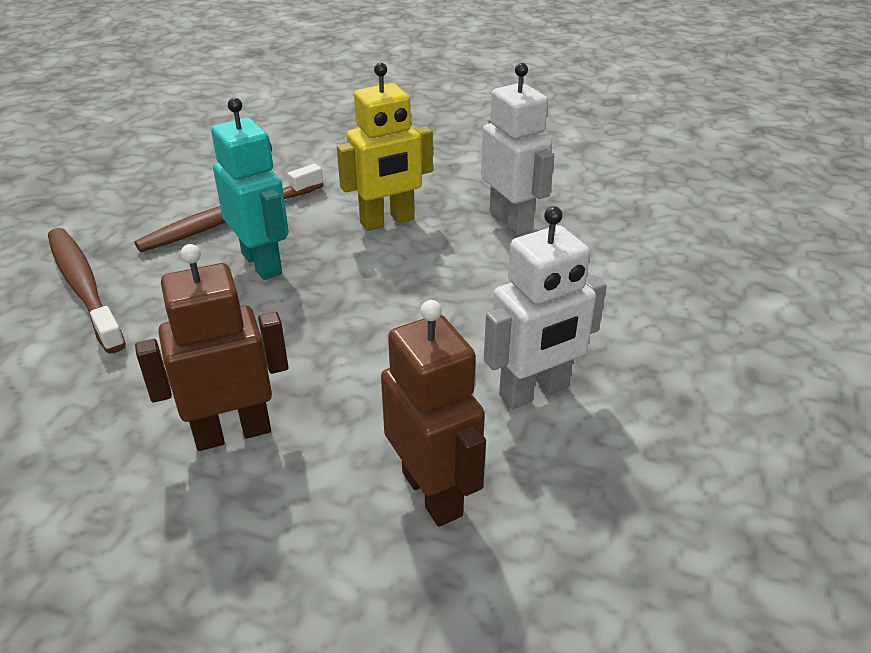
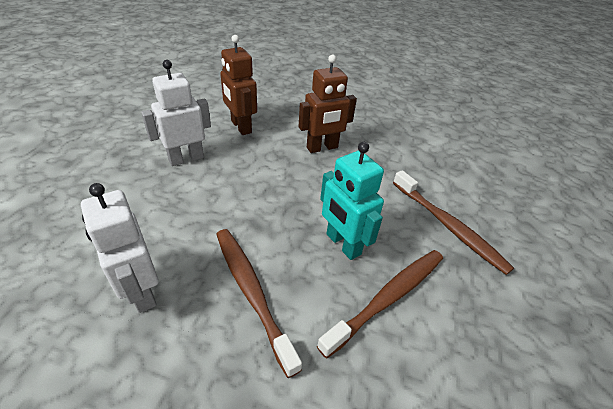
camera: 175 degrees right, 5 degrees up
yellow robot [337,63,433,231] -> brown toothbrush [216,229,302,378]

